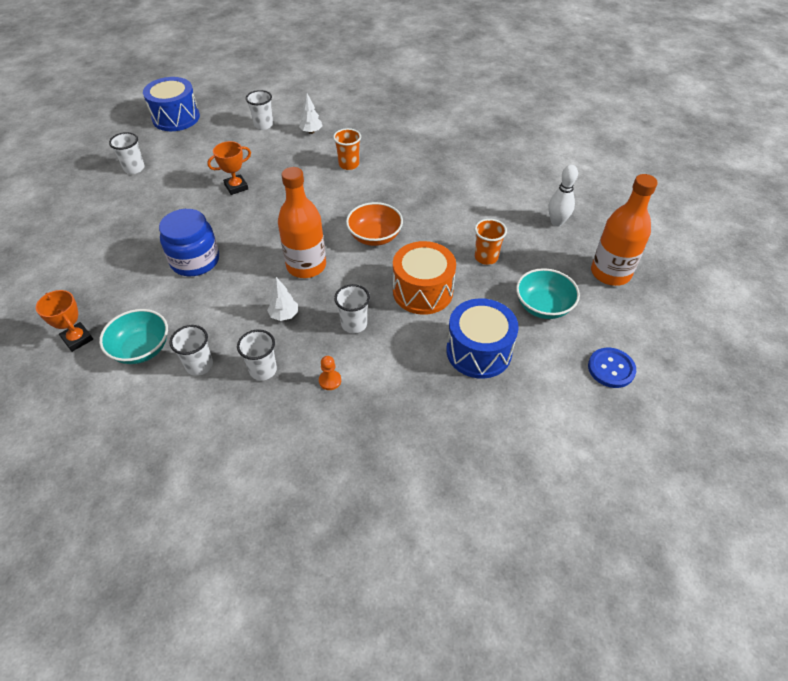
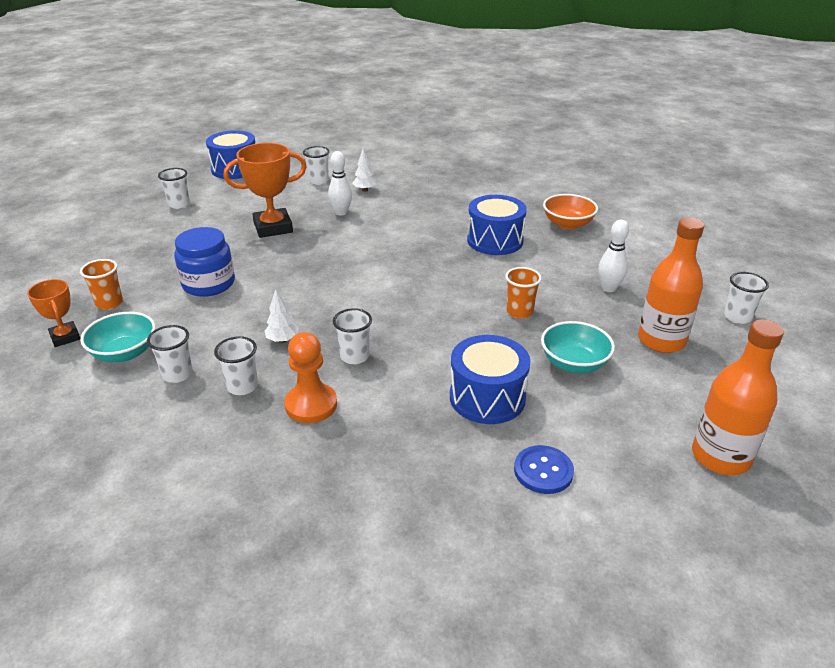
camera: 10 degrees right, 15 degrees down
orange trophy [207,141,251,195] -> orange trophy [224,143,307,238], size x1.73
orange bottle [278,167,326,278] -> orange bottle moved to [692,319,784,475]
orange pawn [319,356,341,390] -> orange pawn [284,332,337,423], size x2.03
orange cup [333,128,361,170] -> orange cup moved to [80,259,123,310]
orange bowl [346,202,403,246] -> orange bowl moved to [543,194,598,229]
orange drum [393,241,456,315] -> none
blue button [588,348,636,388] -> blue button moved to [514,445,574,494]
none -> white bowling pin [328,151,352,215]
none -> blue drum [467,195,527,255]
none -> white cup [724,272,769,324]

